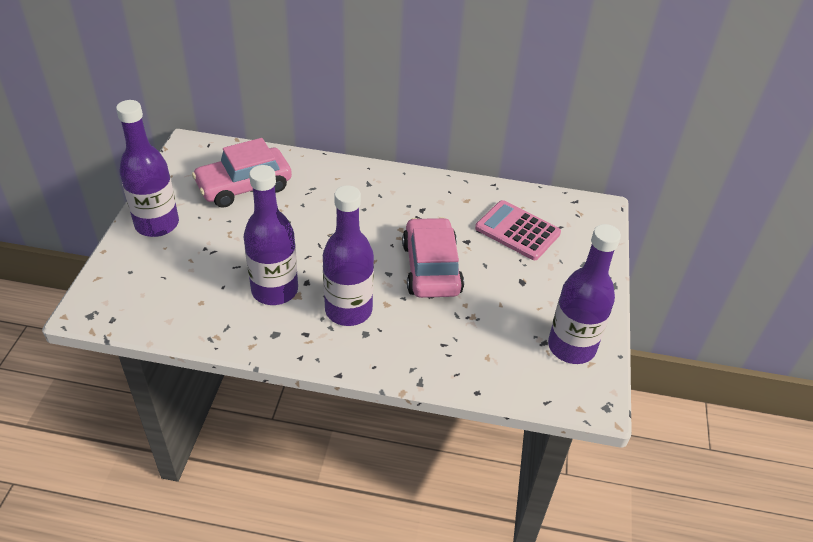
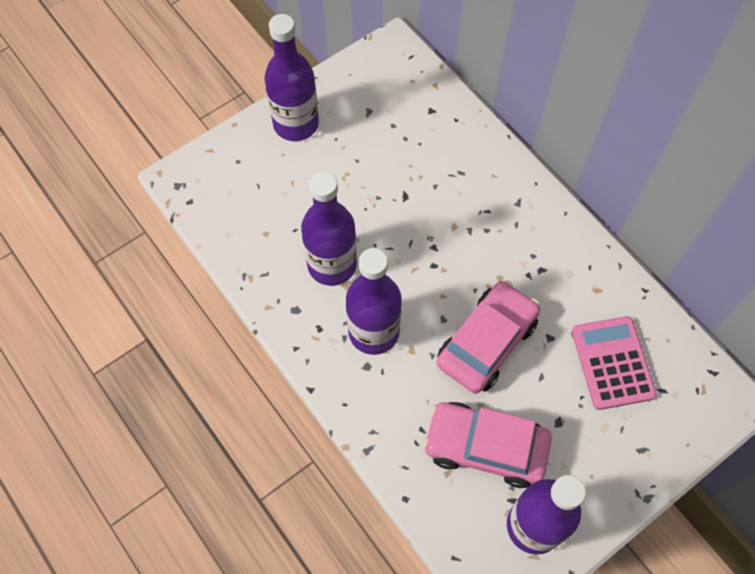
camera: 45 degrees right, 20 degrees up
pink car [192,138,292,208] -> pink car moved to [423,402,552,488]

